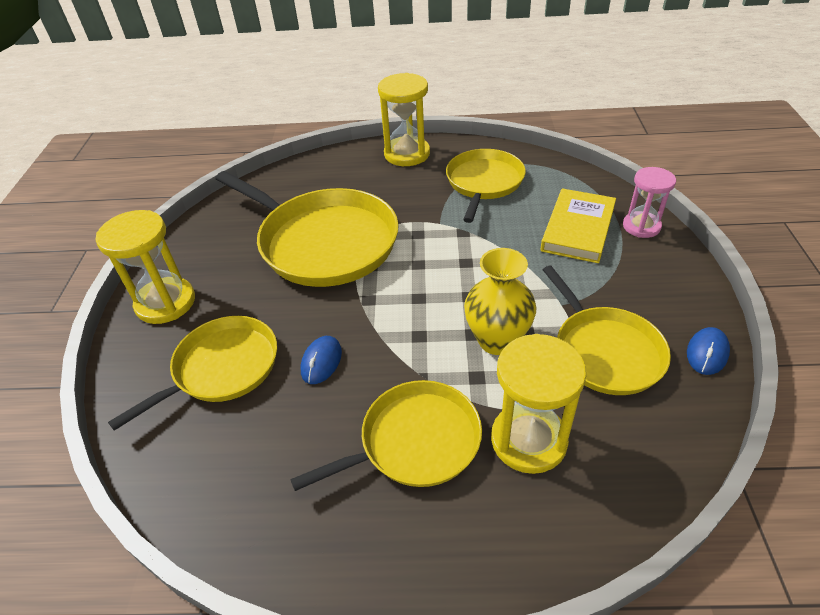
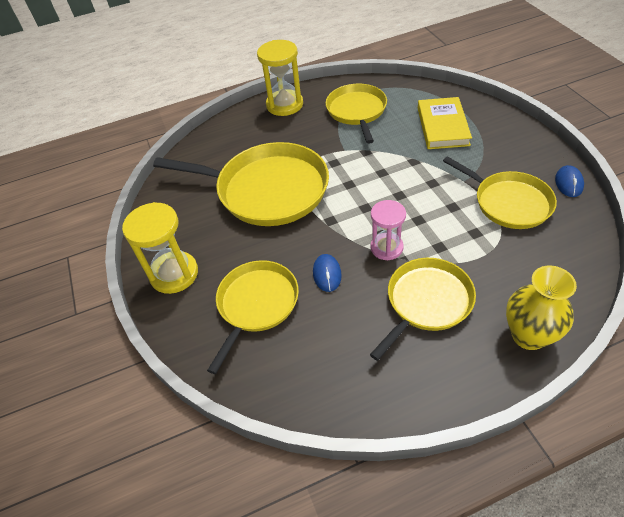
camera: 20 degrees left, 5 degrees up
yellow vase [464,248,537,355] -> yellow vase moved to [506,266,577,350]
yellow hourglass [491,334,586,474] -> none
pink hourglass [623,167,676,238] -> pink hourglass moved to [370,200,406,260]

